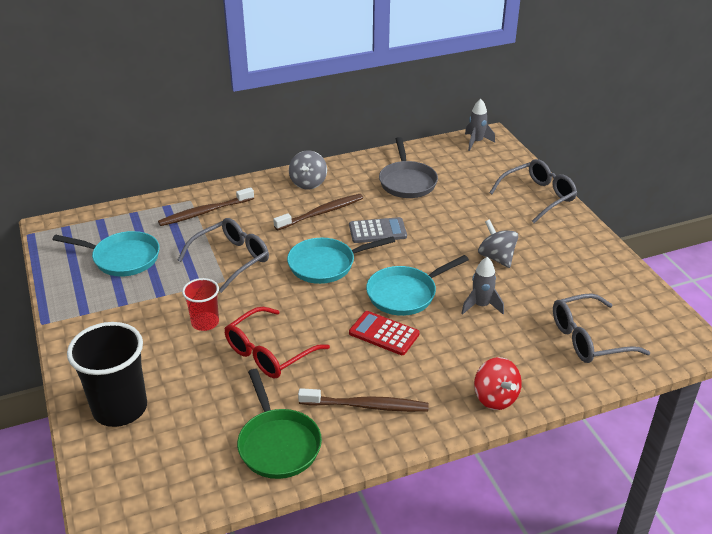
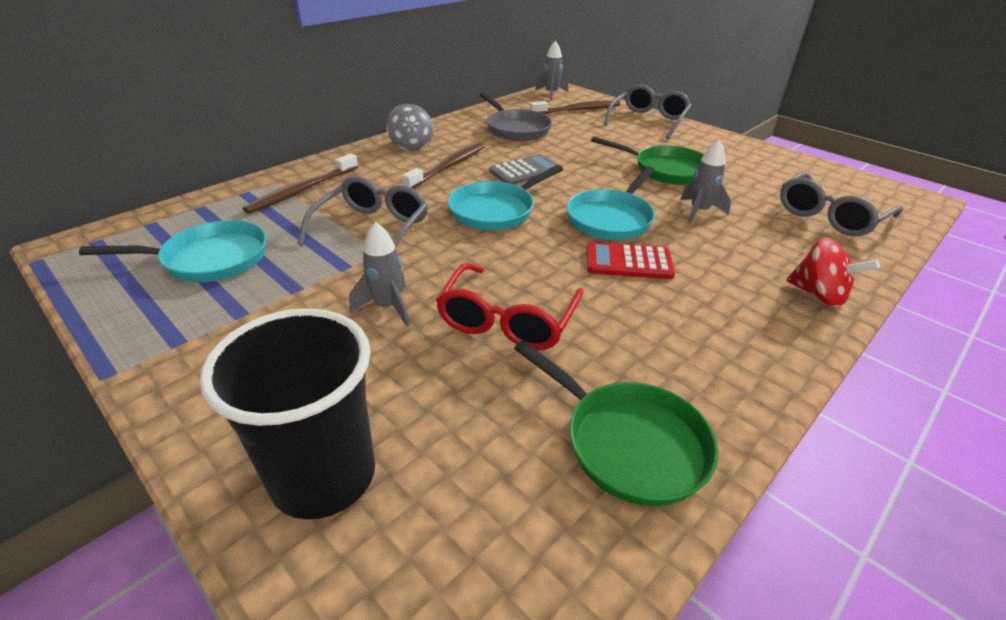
camera: 25 degrees left, 0 degrees up
red cup [182,278,219,331] -> grey rocket [349,222,410,326]
brown toothbrush [298,388,429,412] -> brown toothbrush moved to [530,100,621,114]
grey spinning top [478,219,518,268] -> green pan [591,137,704,185]

